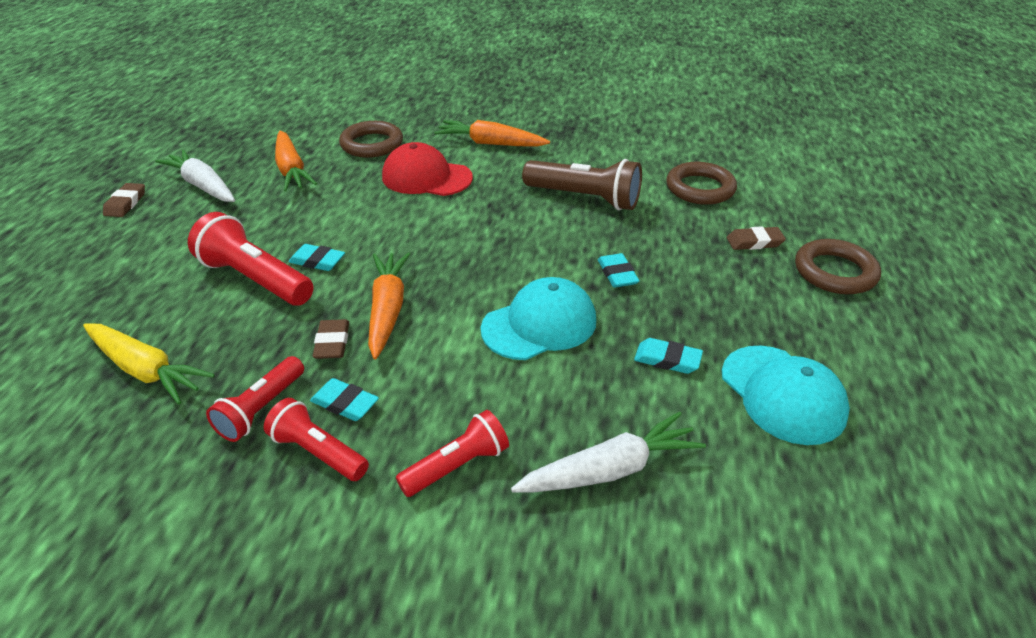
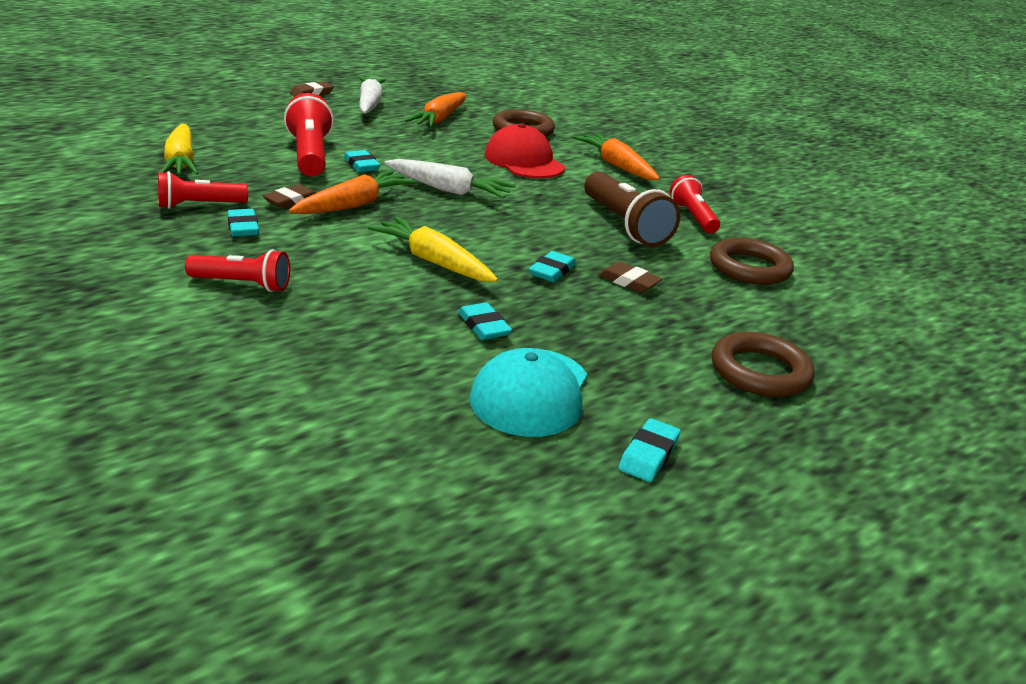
camera: 40 degrees right, 10 degrees down
red flashlight [264,398,369,481] -> red flashlight moved to [670,175,720,233]
turquoise cap [481,277,596,360] -> yellow carrot [368,217,498,282]
white carrot [511,411,706,492] -> white carrot moved to [384,159,516,198]
brown eraser [727,226,786,250] -> brown eraser moved to [599,261,662,293]
none -> turquoise eraser [618,418,681,482]

